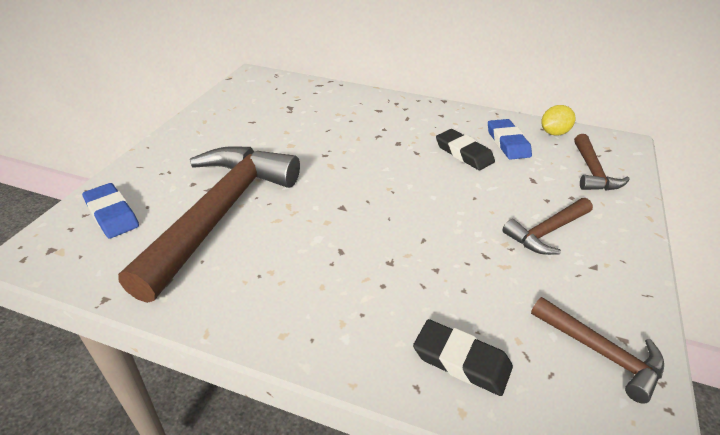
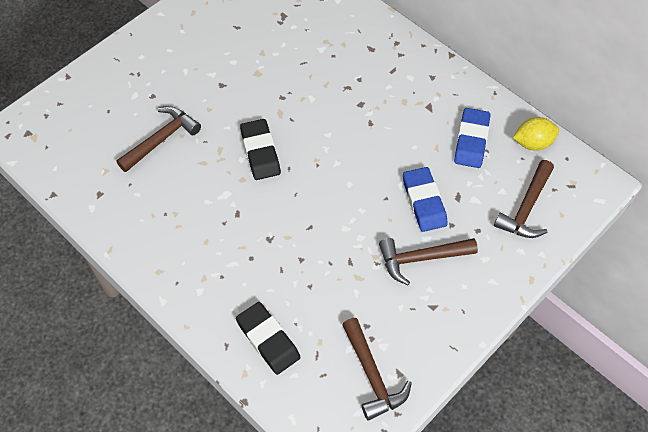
camera: 25 degrees right, 20 degrees up
blue eraser [82,183,139,239] -> blue eraser moved to [403,167,448,232]
brown hammer [118,146,300,303] -> brown hammer [116,107,201,172], size x0.47
black eraser [436,129,495,170] -> black eraser moved to [240,119,281,180]

